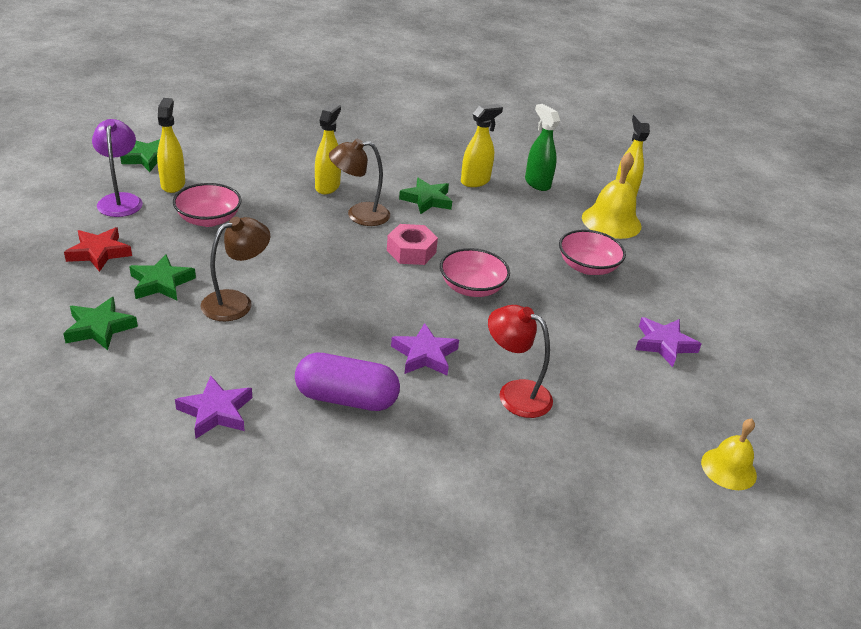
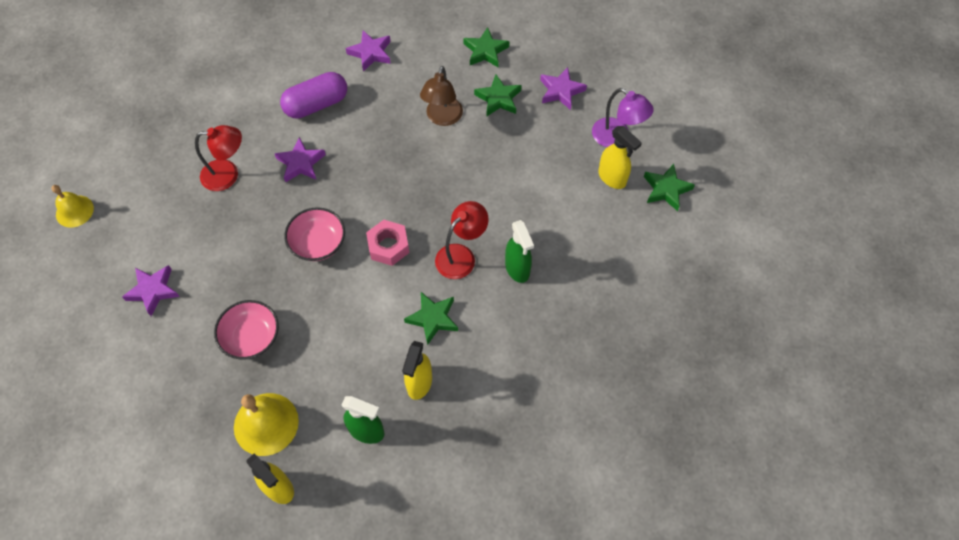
camera: 145 degrees right, 25 degrees up
red star [64,227,132,272] -> purple star [540,67,587,110]
pink bowl [173,183,242,227] -> none
yellow spray bottle [315,103,341,195] -> green spray bottle [505,220,534,283]
brown lamp [329,139,390,226] -> red lamp [435,201,489,279]

